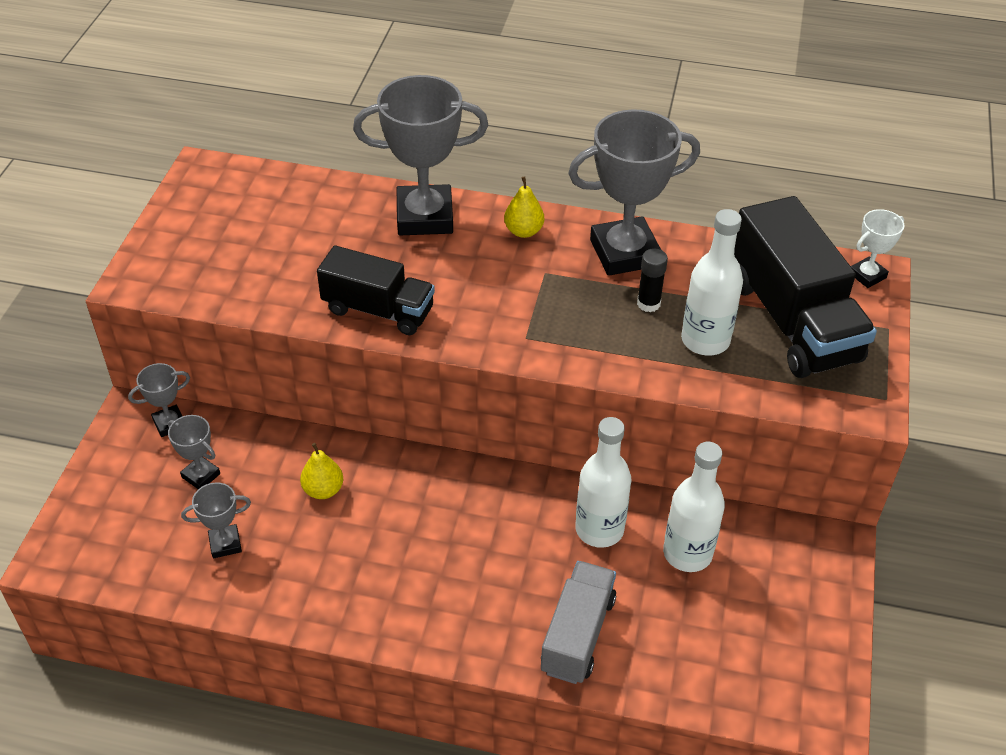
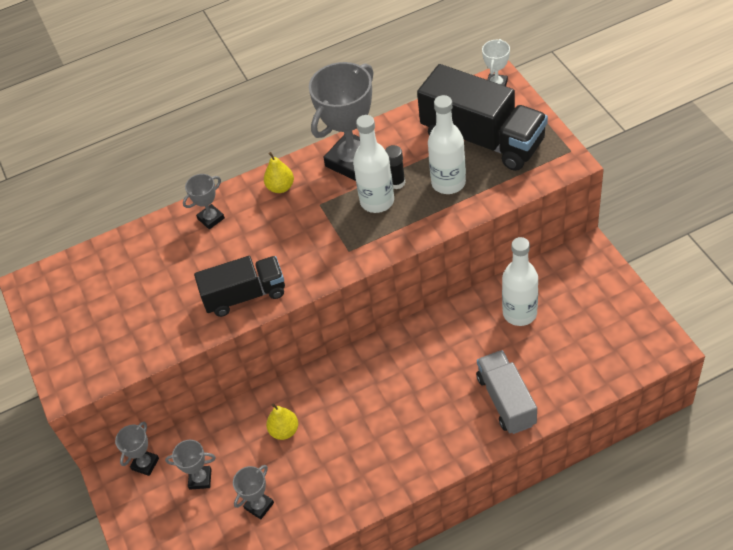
camera: 30 degrees left, 5 degrees up
grey trophy [353,75,488,235] -> grey trophy [183,174,225,229], size x0.48
white bottle [575,417,631,548] -> white bottle moved to [353,115,394,213]

